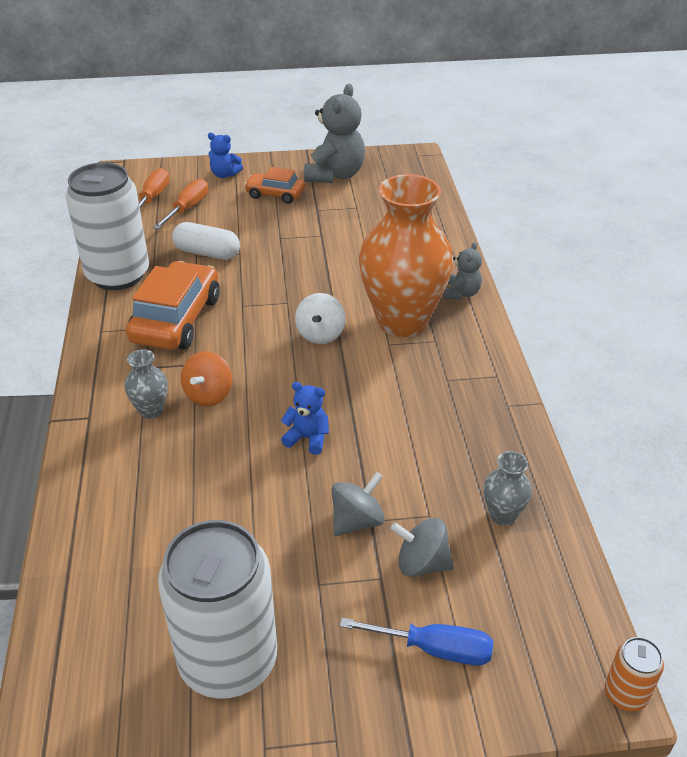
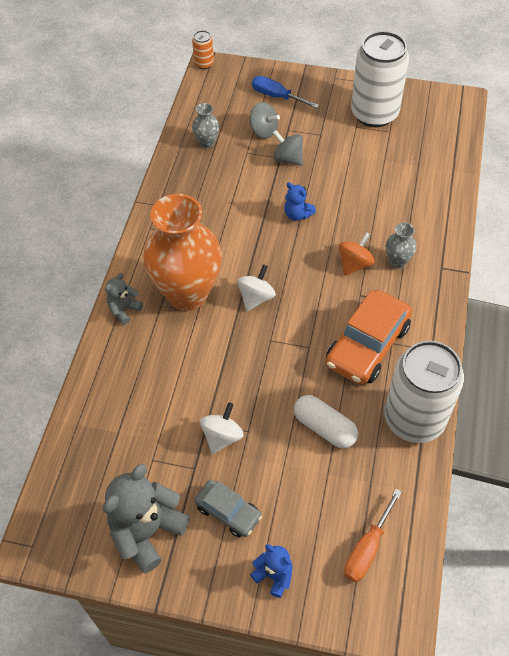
camera: 160 degrees left, 15 degrees up
orange screwdriver [153,178,209,229] -> none
orange car [244,167,305,204] -> grey car [194,479,262,538]
grey spinning top [331,472,385,536] -> grey spinning top turned 60 degrees clockwise [273,130,303,166]
none -> white spinning top [200,402,244,454]

